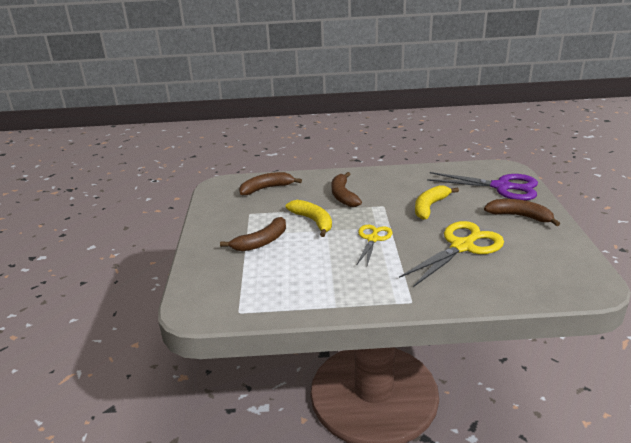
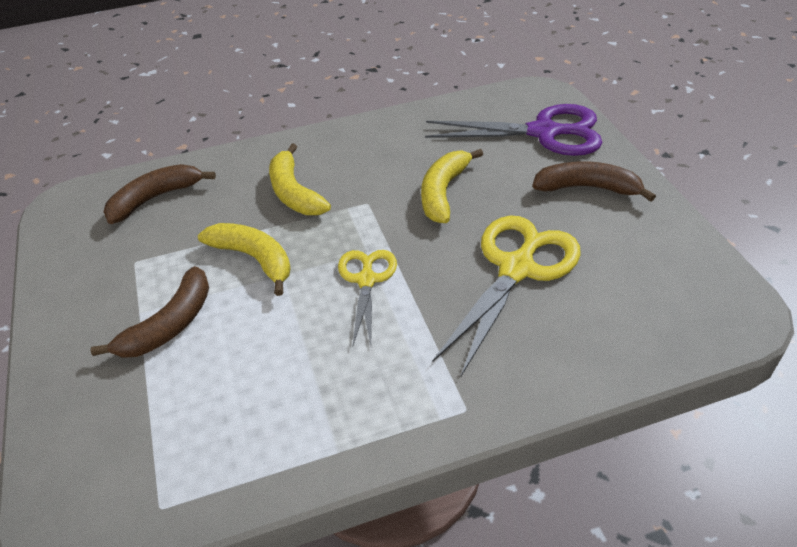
camera: 15 degrees left, 15 degrees up
brown banana [331,172,362,207] -> yellow banana [269,144,331,215]

